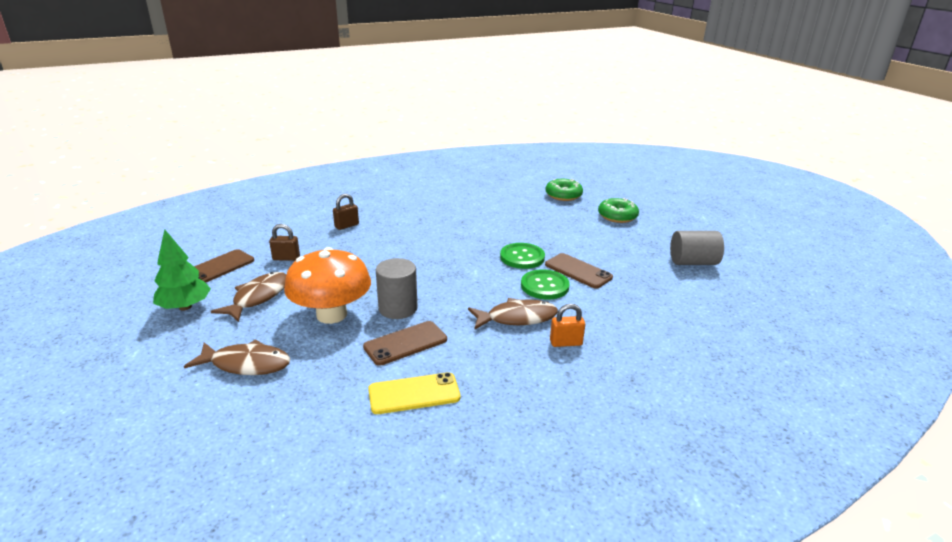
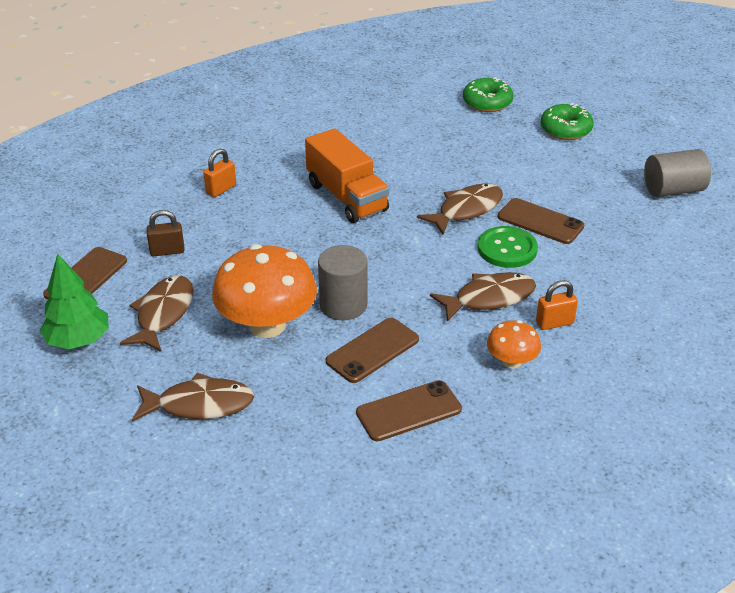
camera: 10 degrees left, 10 degrees up
brown padlock [333,194,359,230] -> orange padlock [203,149,236,197]
yellow phone [368,372,460,414] -> brown phone [356,380,462,441]
green button [500,243,545,269] -> brown fish [417,183,503,235]
none -> orange truck [305,128,389,223]
none -> orange mushroom [487,320,541,369]

